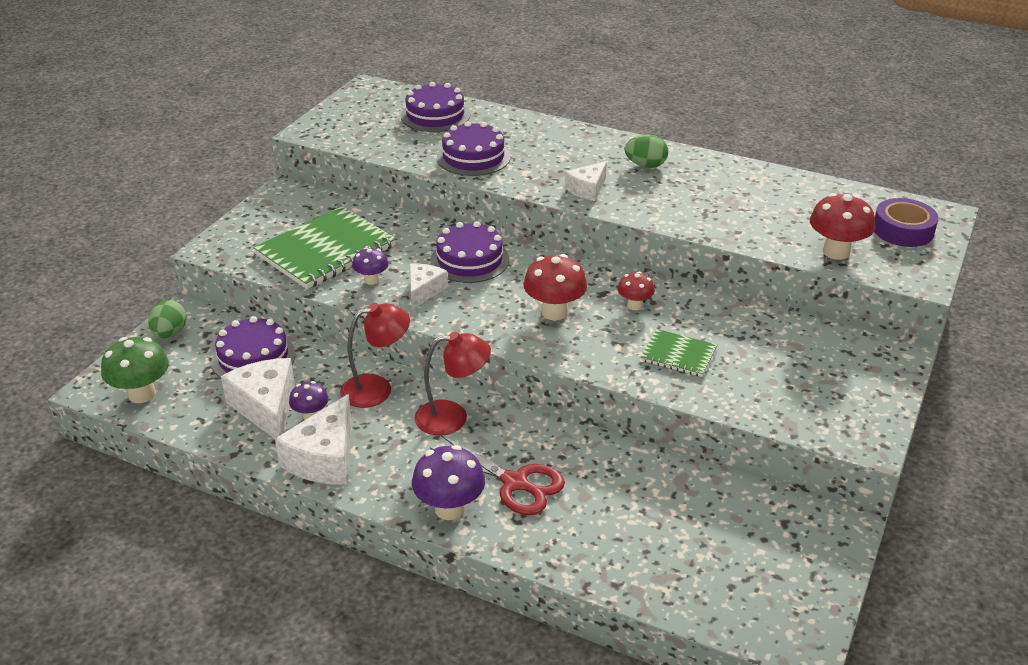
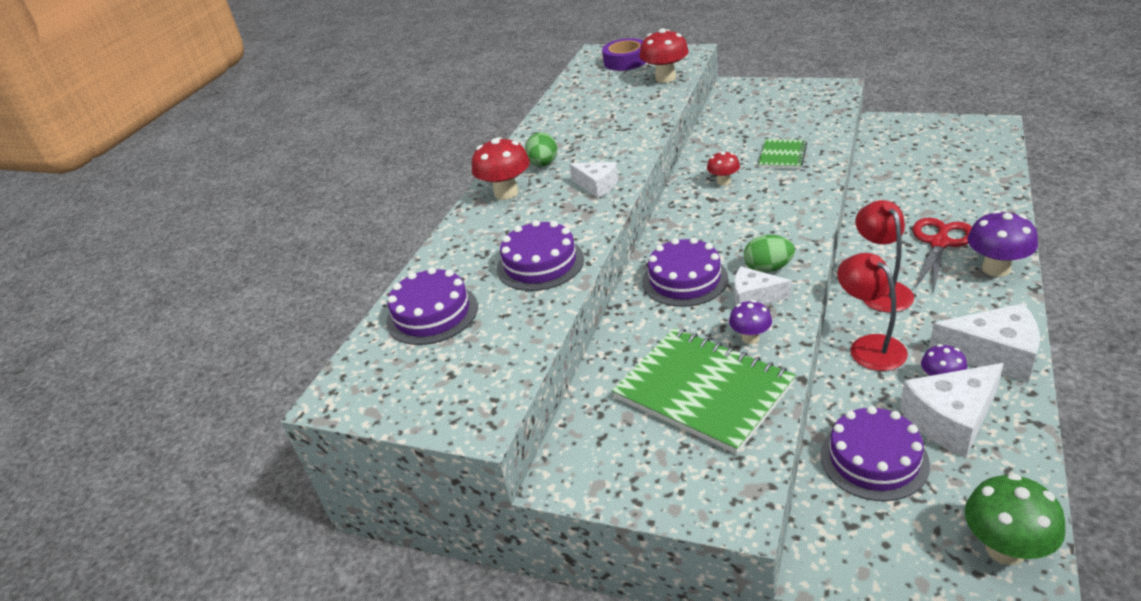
camera: 90 degrees left, 0 degrees up
green egg [148,300,187,339] -> green egg moved to [744,235,795,273]
red mushroom [523,254,587,320] -> red mushroom moved to [472,137,530,200]

